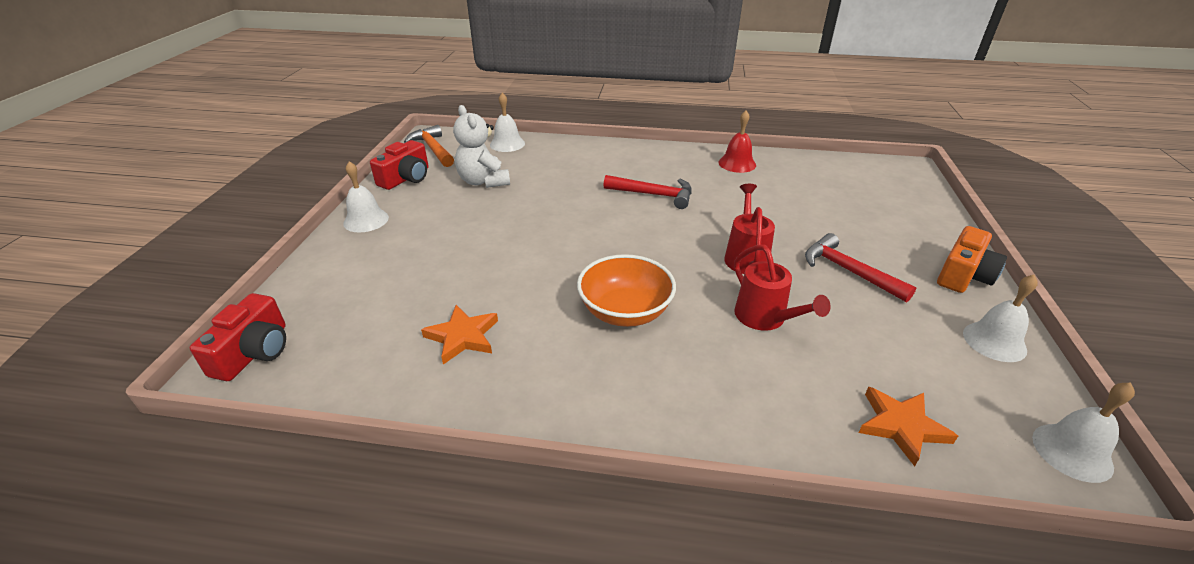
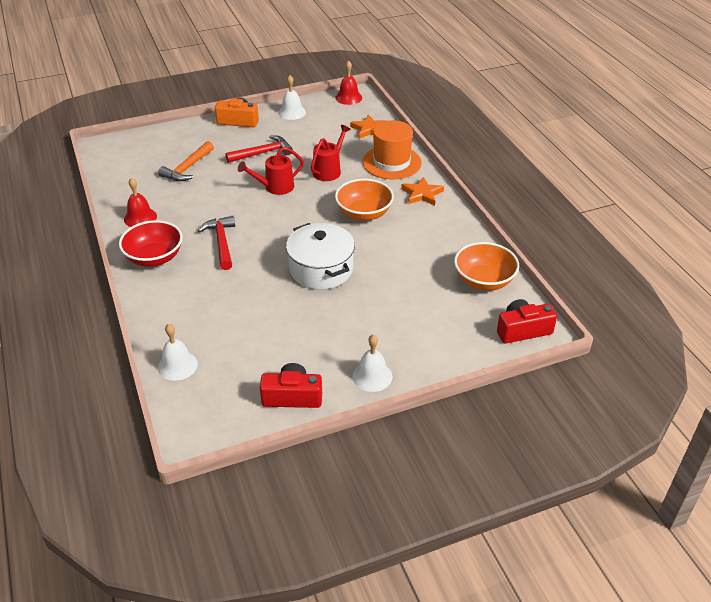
camera: 120 degrees left, 5 degrees up
orange hammer [404,125,454,167] -> orange hammer moved to [158,141,214,181]
orange star [421,305,498,364] -> orange star moved to [401,177,444,206]
white teddy bear [453,105,510,188] -> none
red hammer [805,233,916,302] -> red hammer turned 135 degrees counterclockwise [225,135,293,163]
white bell [1032,382,1135,483] -> red bell [335,60,362,105]
none -> red bowl [119,220,183,267]
none -> white pot [286,223,355,290]
none -> orange hat [362,120,422,179]
none -> orange bowl [454,242,519,291]

